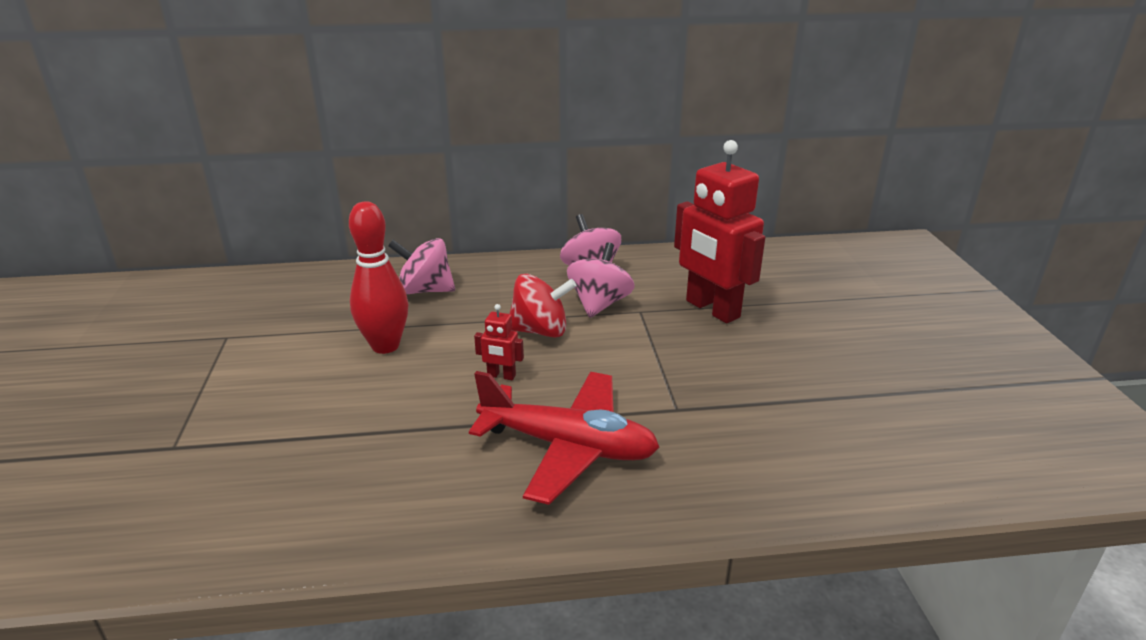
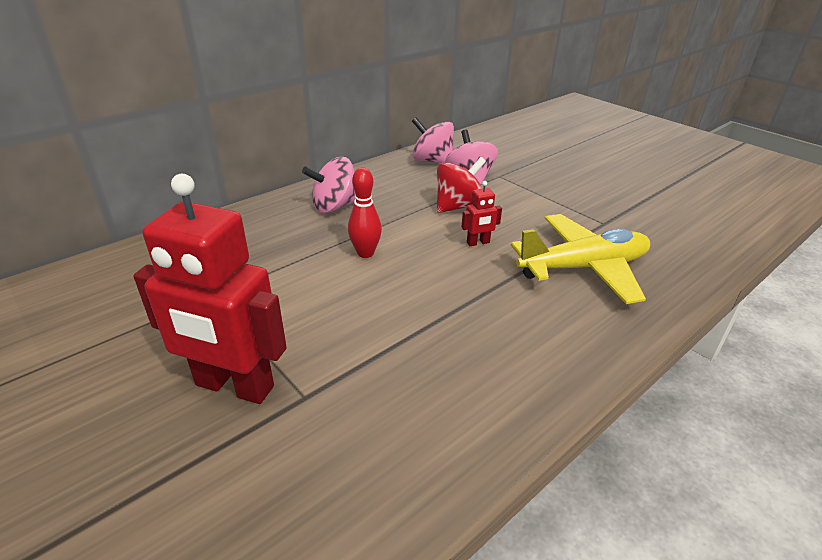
camera: 35 degrees left, 5 degrees up
red bowling pin [349,202,408,354] -> red bowling pin [348,168,382,258], size x0.66
red plane [469,371,659,505] -> yellow plane [511,214,650,304]
red robot [674,140,765,323] -> red robot moved to [133,174,287,404]

